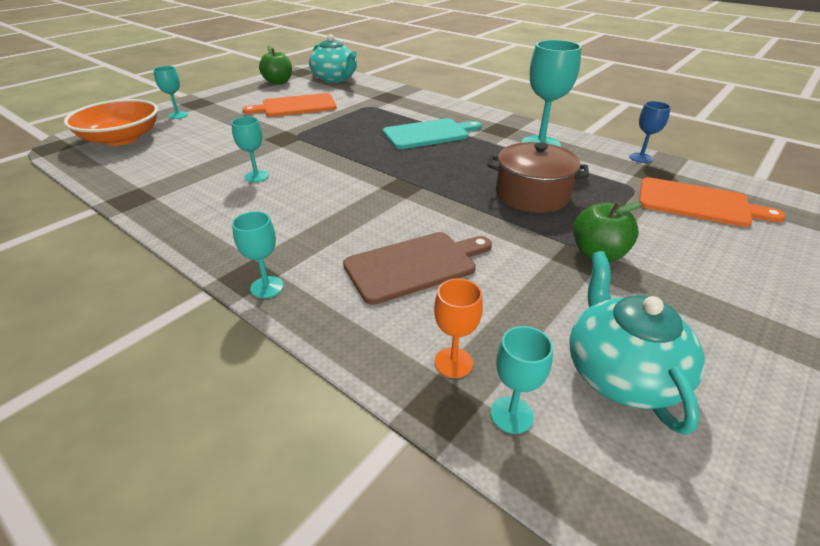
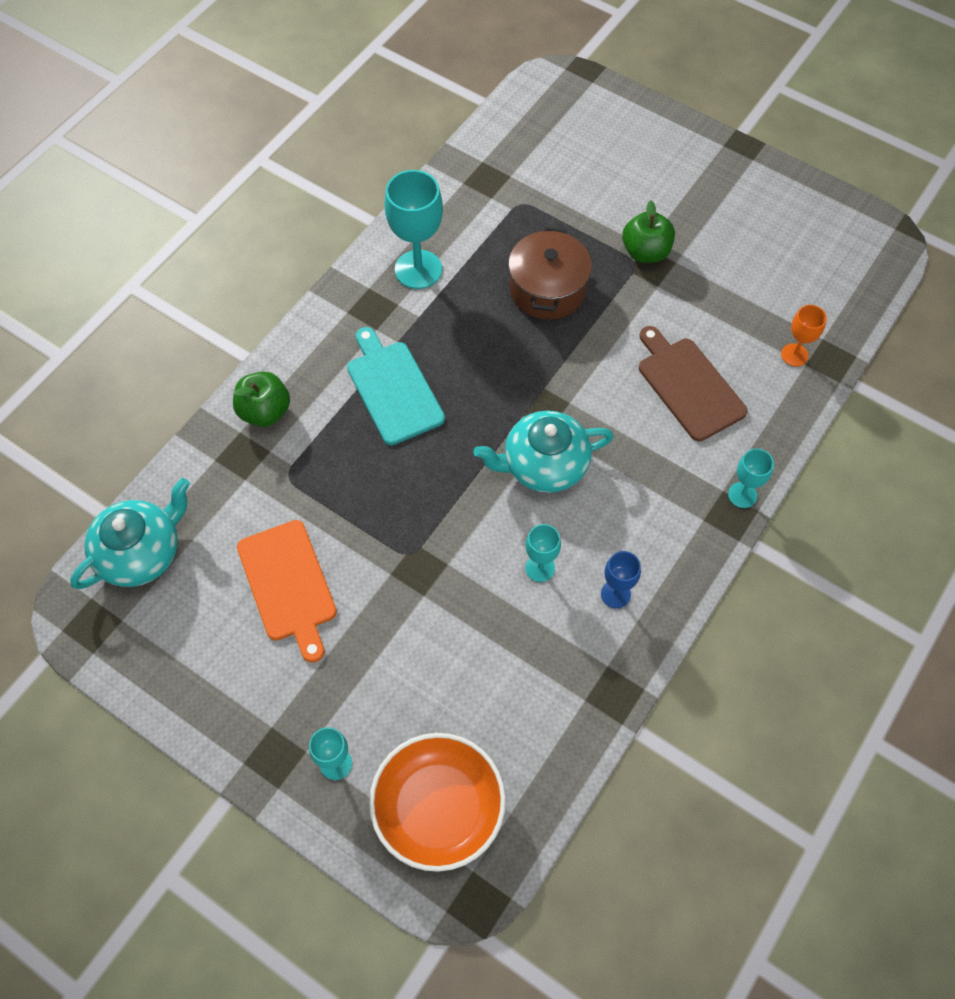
camera: 95 degrees left, 25 degrees up
green apple [259,46,292,85] -> green apple moved to [233,372,290,427]
turquoise goblet [490,326,553,434] -> none
turquoise teapot [569,251,705,435] -> turquoise teapot moved to [473,411,614,493]
blue goblet [629,101,671,163] -> blue goblet moved to [601,551,641,608]
orange cutting board [639,177,786,227] -> none

